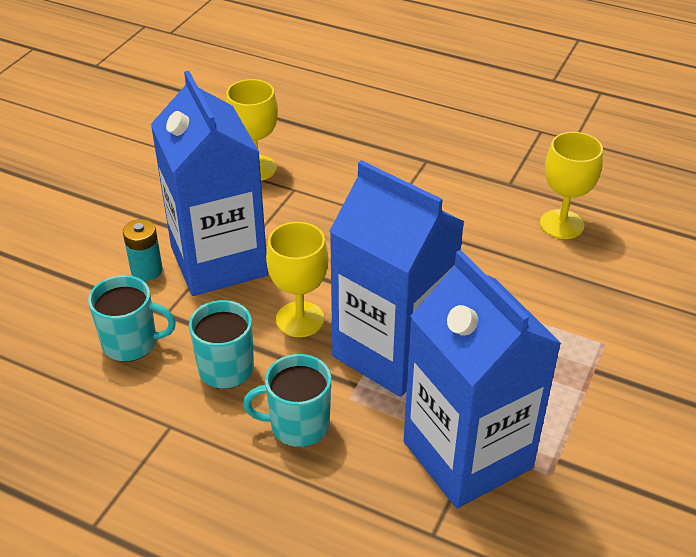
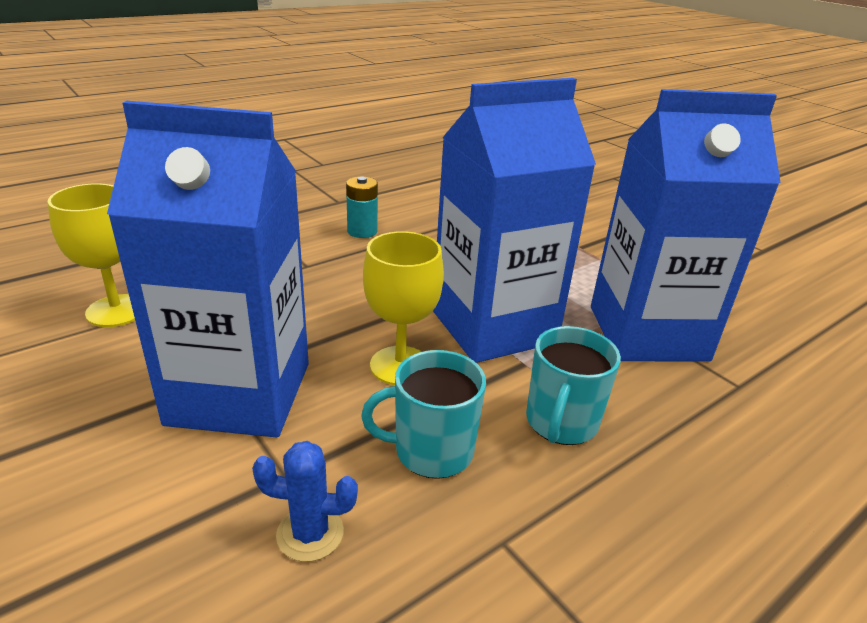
camera: 65 degrees left, 10 degrees down
turquoise mug [88,275,176,362] -> blue cactus [252,441,358,562]
turquoise battery [123,219,163,281] -> turquoise battery moved to [346,177,378,238]
yellow goblet [540,132,603,239] -> none

